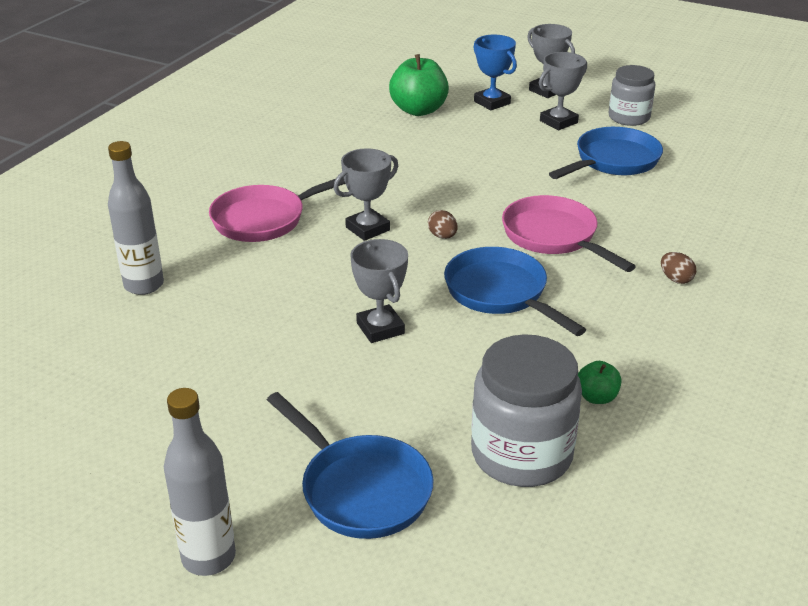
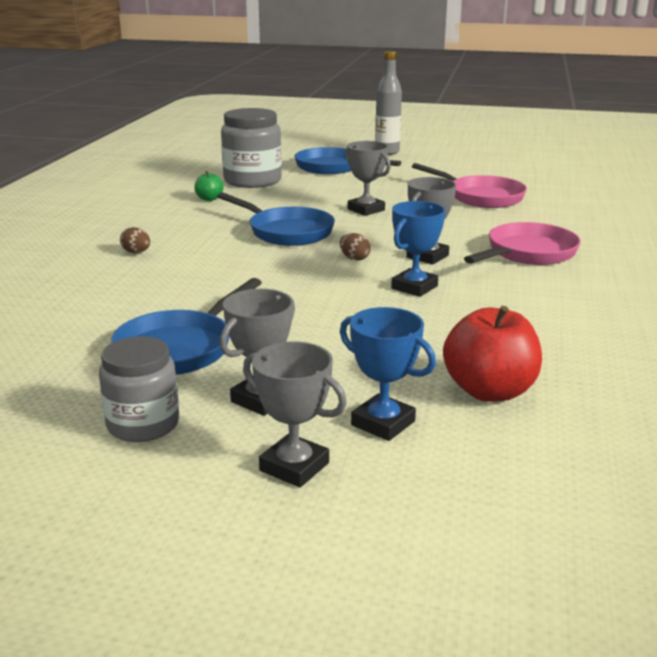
camera: 165 degrees right, 10 degrees down
grey bottle [108,141,164,295] -> none
green apple [389,54,449,116] -> red apple [443,306,542,402]
pink pan [502,195,636,272] -> pink pan moved to [412,163,527,208]
none -> blue trophy [391,201,445,297]

